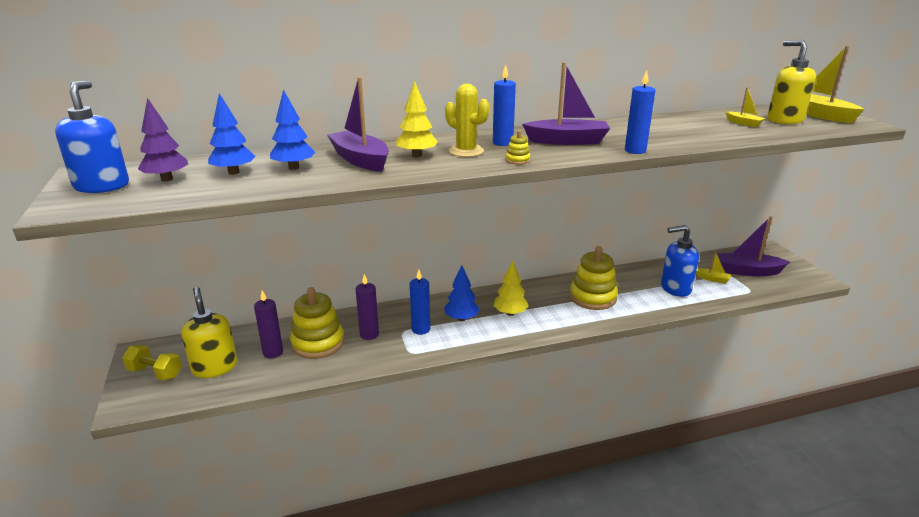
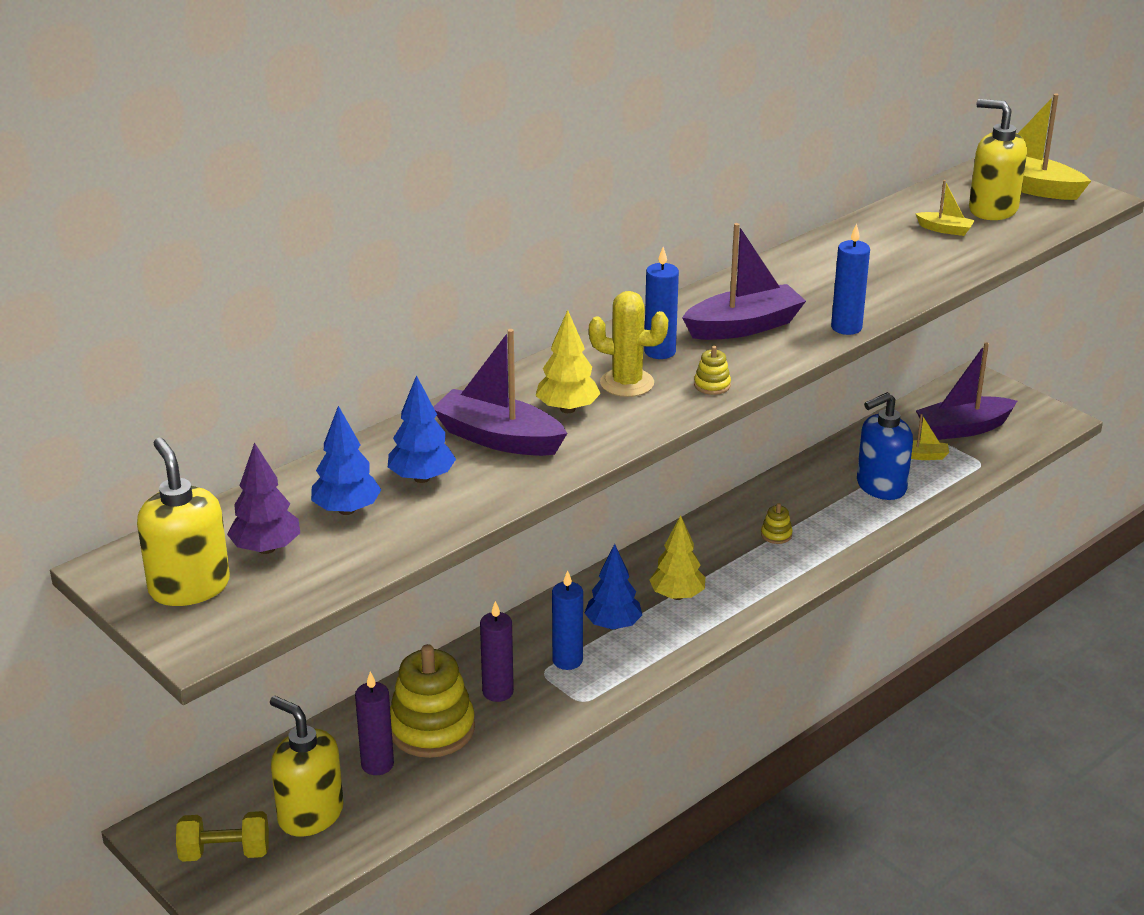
camera: 25 degrees left, 5 degrees up
blue soap dispenser [55,80,129,193] -> yellow soap dispenser [137,438,230,606]
yellow stacking toy [569,246,618,310] -> yellow stacking toy [761,503,793,544], size x0.42

